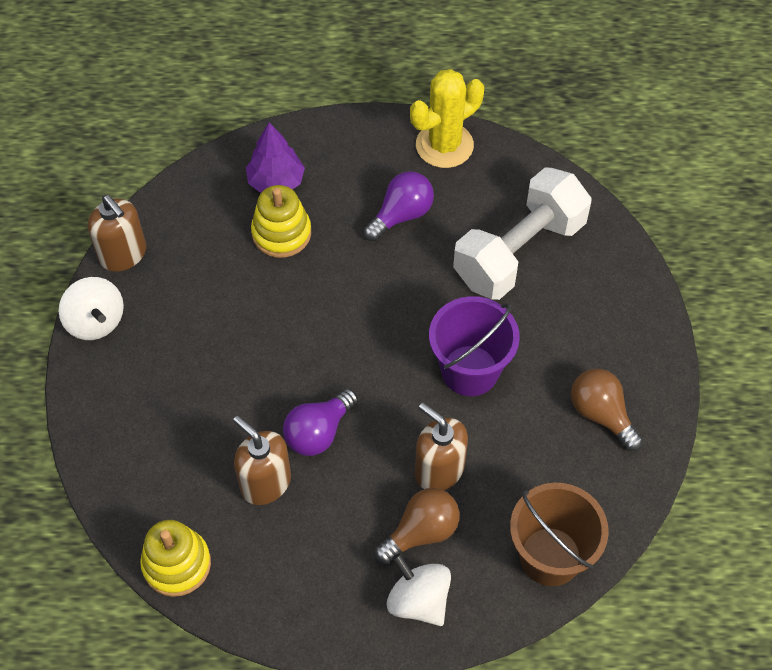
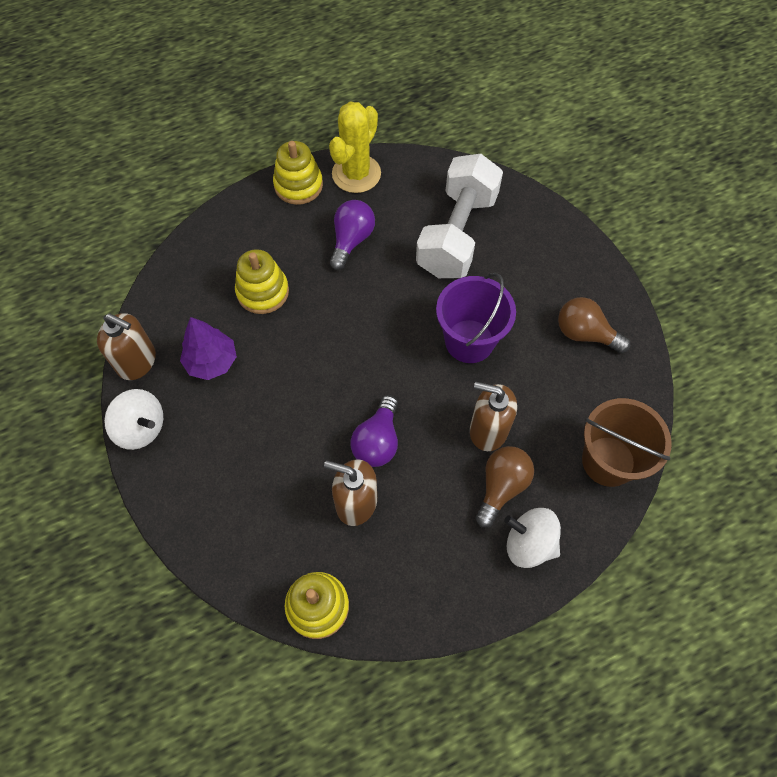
camera: 25 degrees left, 5 degrees up
purple tree [246,122,305,193] -> purple tree moved to [180,317,237,380]
none -> yellow stacking toy [273,141,323,205]

